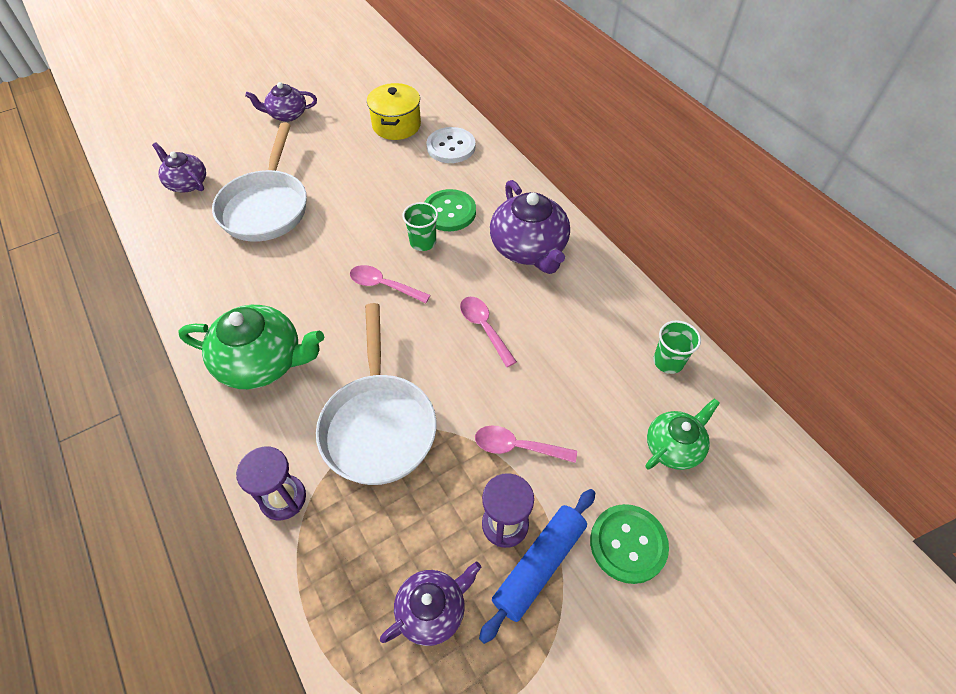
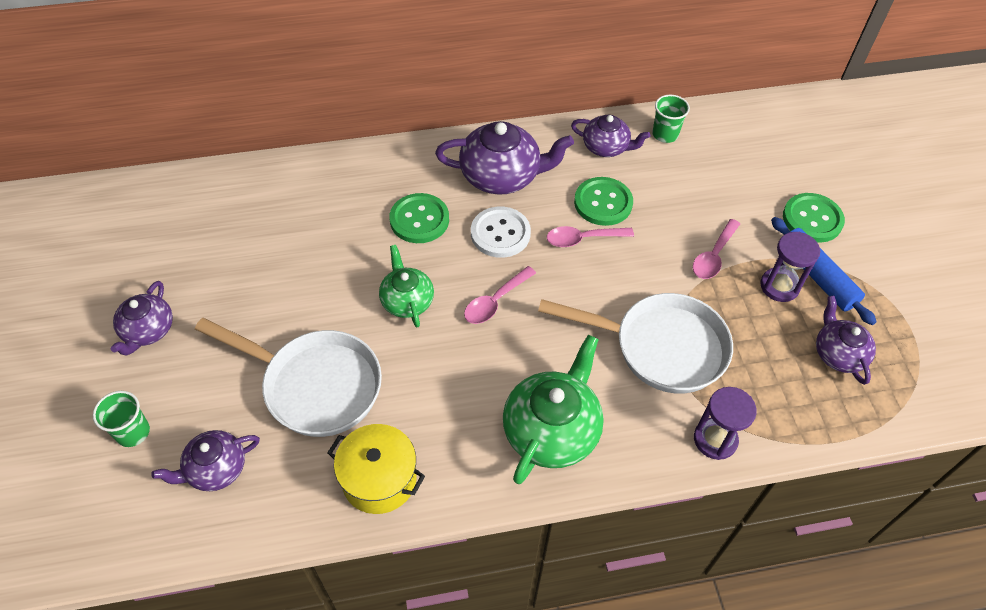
camera: 70 degrees left, 0 degrees up
yellow pot [367,83,421,140] -> yellow pot moved to [327,424,425,514]
green cup [402,202,438,251] -> green cup moved to [93,391,150,447]
white button [426,127,476,163] -> white button moved to [471,207,531,258]
green teapot [645,398,720,470] -> green teapot moved to [379,245,434,327]
none -> purple teapot [571,115,650,157]
none -> green button [574,177,633,226]

